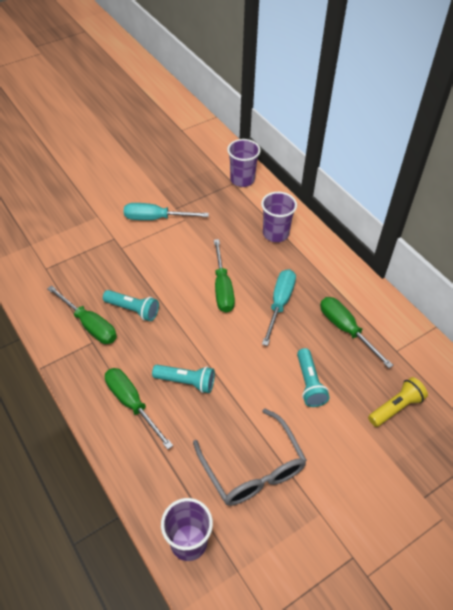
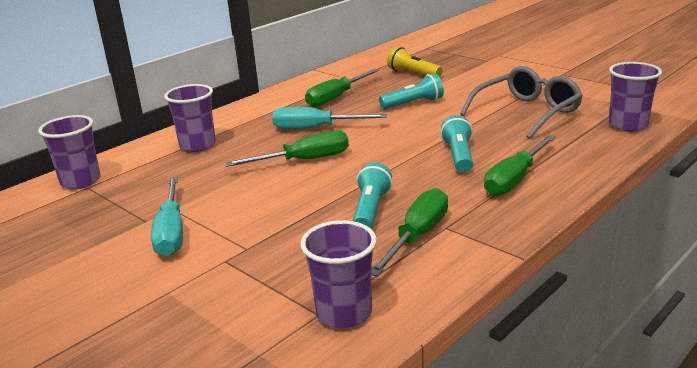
camera: 100 degrees left, 25 degrees down
none -> purple cup [300,220,377,329]

